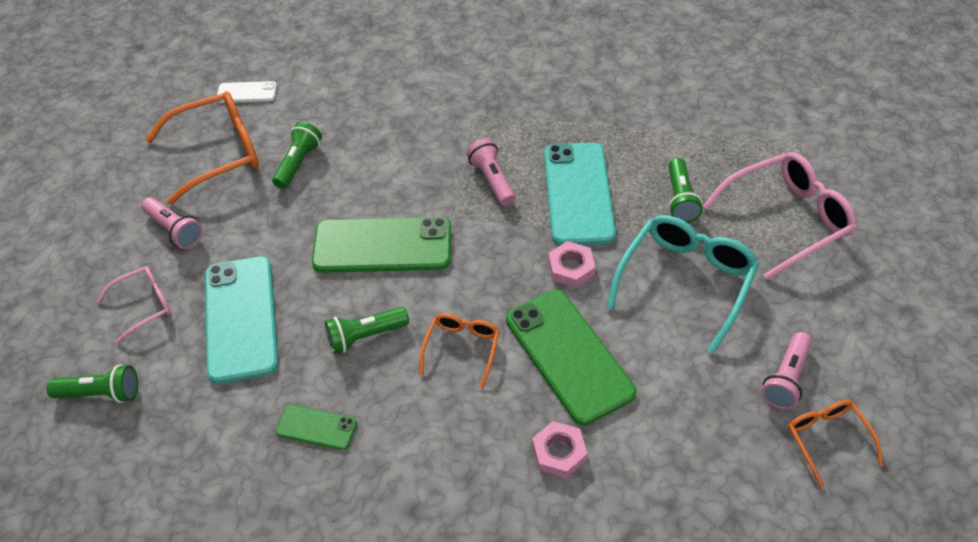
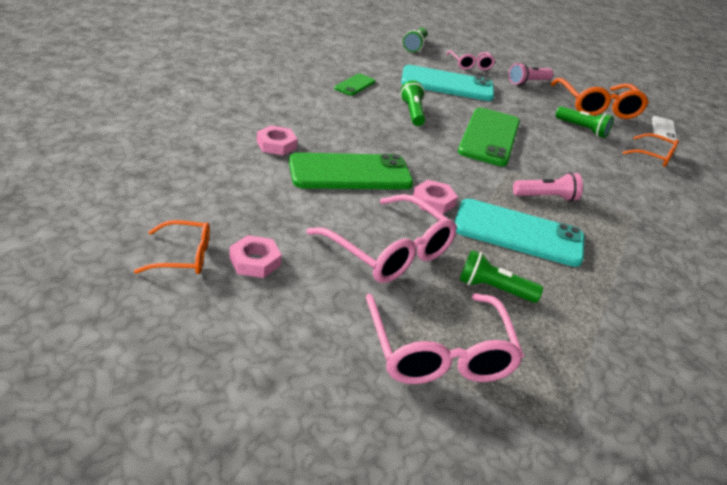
camera: 100 degrees right, 15 degrees down
orange glasses [420,313,499,388] -> orange glasses moved to [623,133,679,167]
turquoise glasses [606,215,759,354] -> pink glasses [306,194,457,283]
pink flashlight [761,332,812,410] -> pink nut [229,235,282,278]

